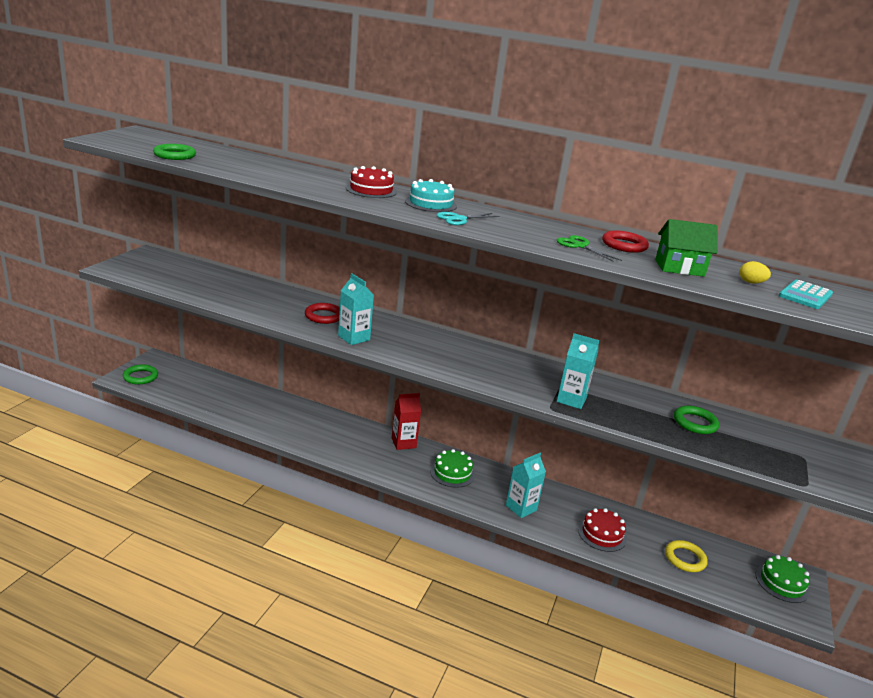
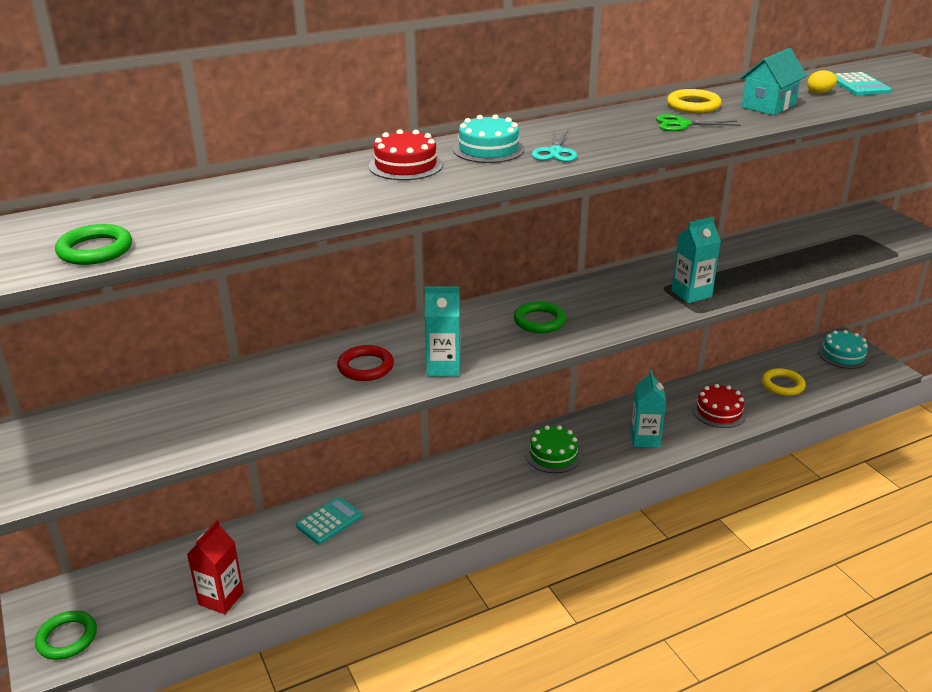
camera: 45 degrees left, 5 degrees up
red carton [392,393,421,450] -> red carton moved to [187,520,244,614]
red ring [602,230,649,253] -> yellow ring [667,89,721,113]
green house [655,219,717,277] -> turquoise house [740,48,807,115]
green ring [674,406,719,434] -> green ring moved to [514,301,566,333]
green cake [756,555,810,603] -> turquoise cake [818,330,869,369]
none -> turquoise calculator [296,497,363,545]

